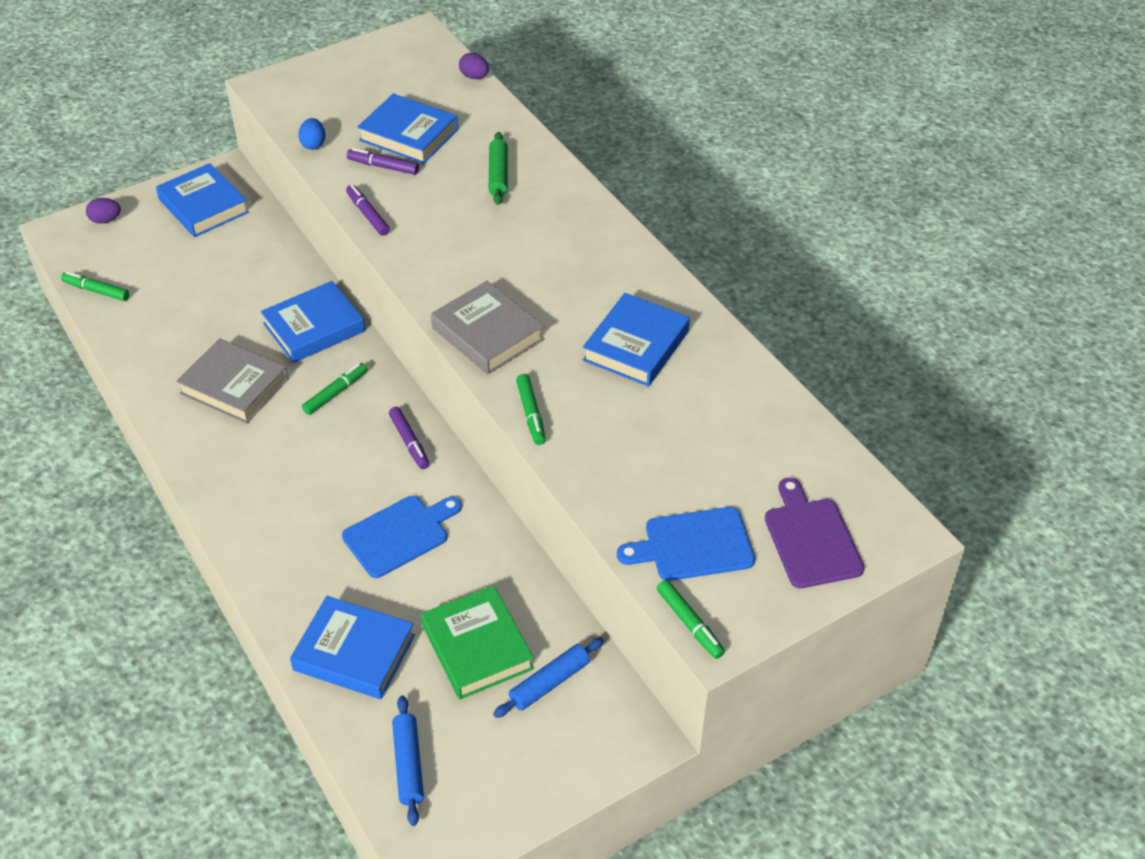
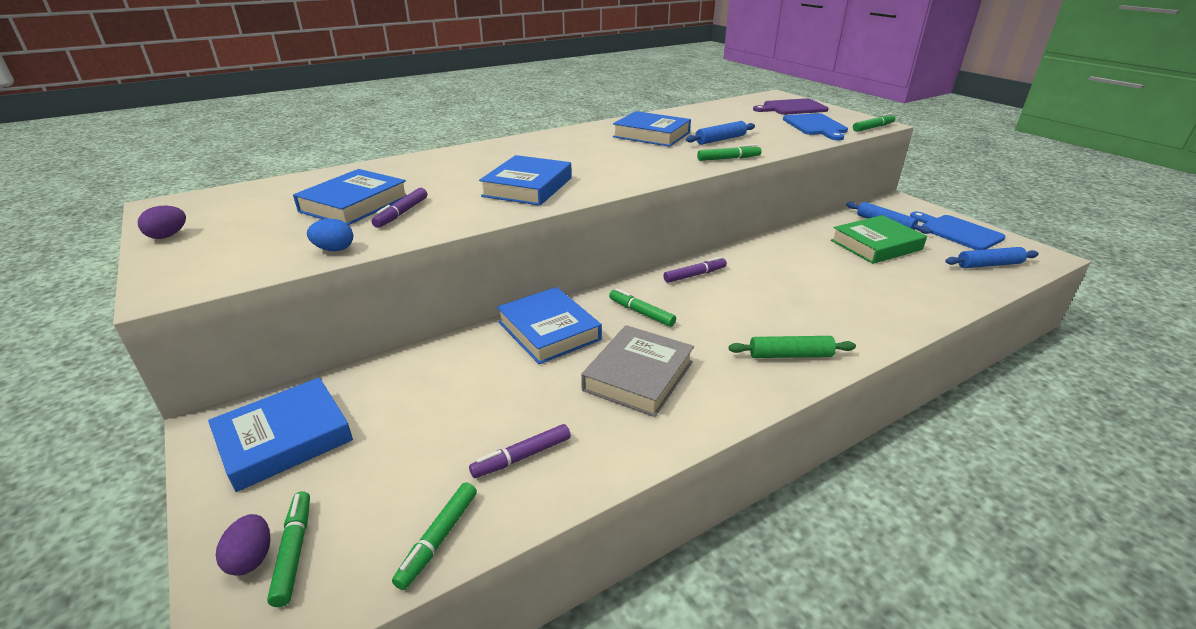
camera: 90 degrees left, 15 degrees down
blue book [290,596,415,699] -> blue book moved to [479,155,572,206]
blue cutting board [342,496,462,578] -> blue cutting board moved to [910,212,1006,250]
purple marker [346,184,390,236] -> purple marker moved to [469,424,571,478]
grey book [431,281,544,374] -> none
purple egg [459,53,489,79] -> purple egg moved to [138,206,186,239]
green rolling pin [489,132,508,205] -> green rolling pin moved to [729,336,856,358]
none -> green marker [267,491,310,607]
none -> blue rolling pin [686,121,755,145]

